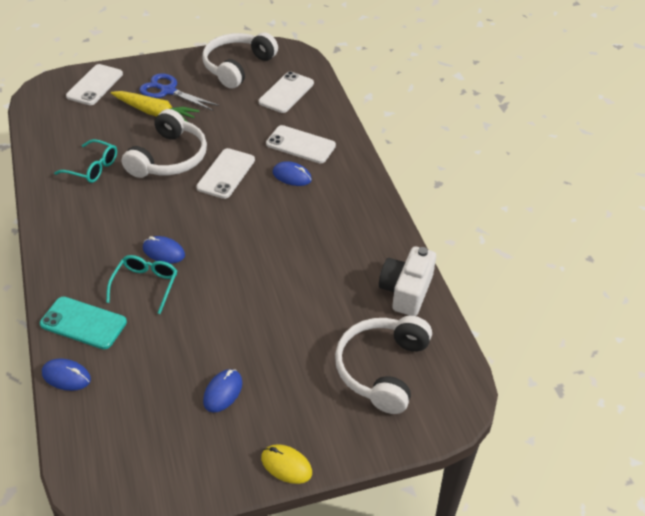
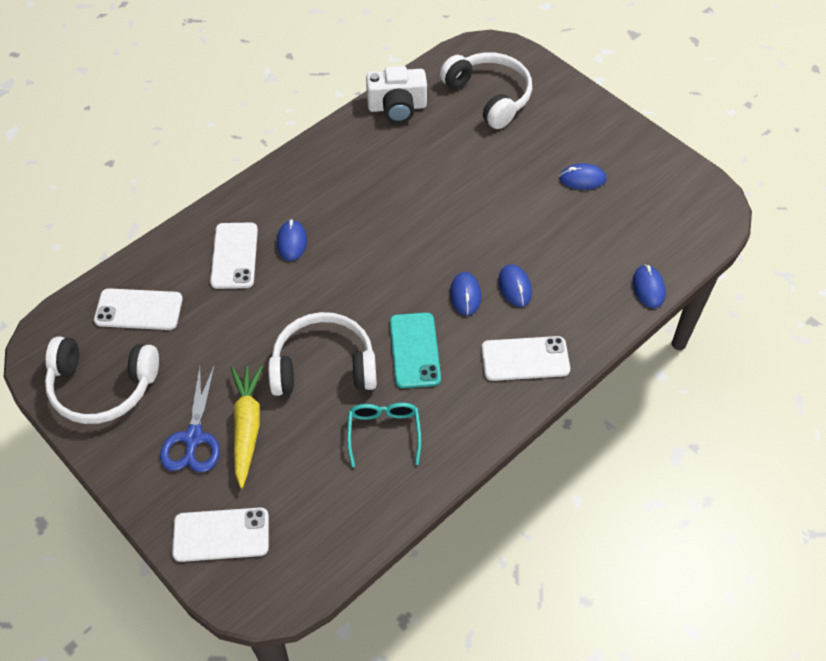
camera: 115 degrees left, 10 degrees up
turquoise phone [40,296,127,349] -> turquoise phone moved to [390,312,441,388]
turquoise glasses [106,255,177,314] -> blue mouse [498,264,532,307]
white phone [196,148,255,199] -> white phone moved to [481,336,570,381]
yellow mouse [261,444,312,484] -> none
white headphones [335,316,432,414] -> white headphones turned 120 degrees counterclockwise [440,52,532,129]

